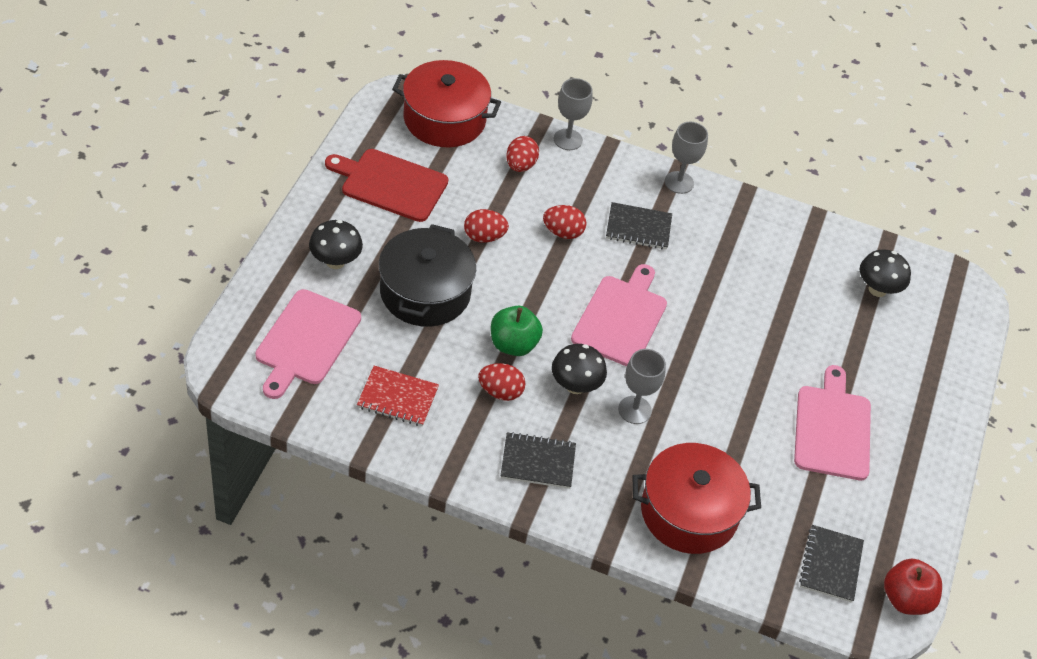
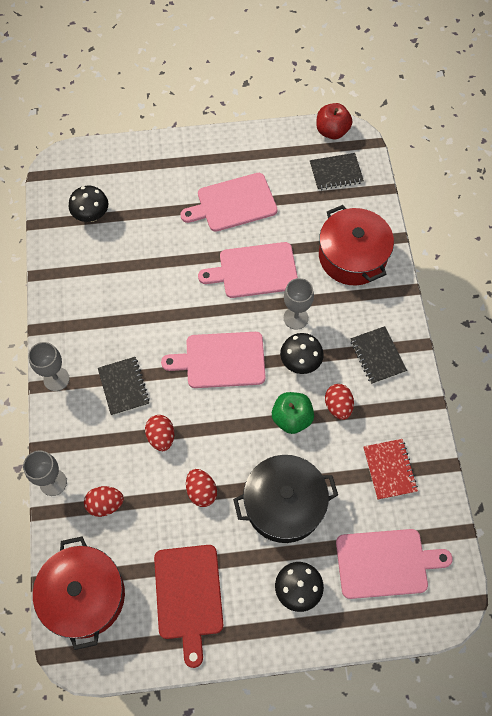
camera: 110 degrees left, 15 degrees up
none -> pink cutting board [198,242,298,298]

